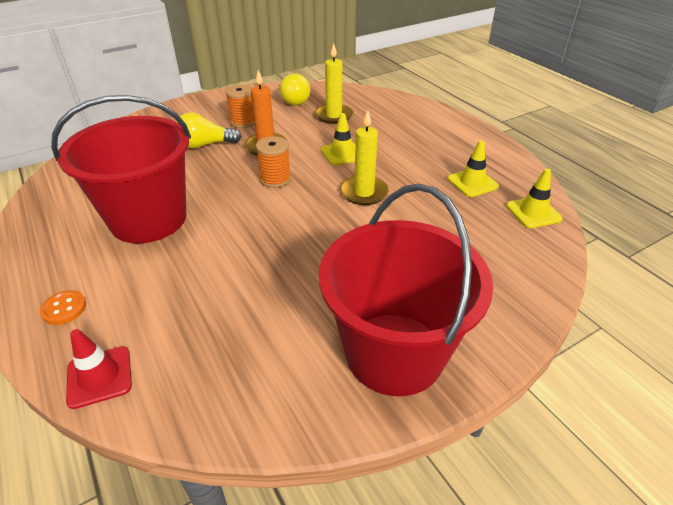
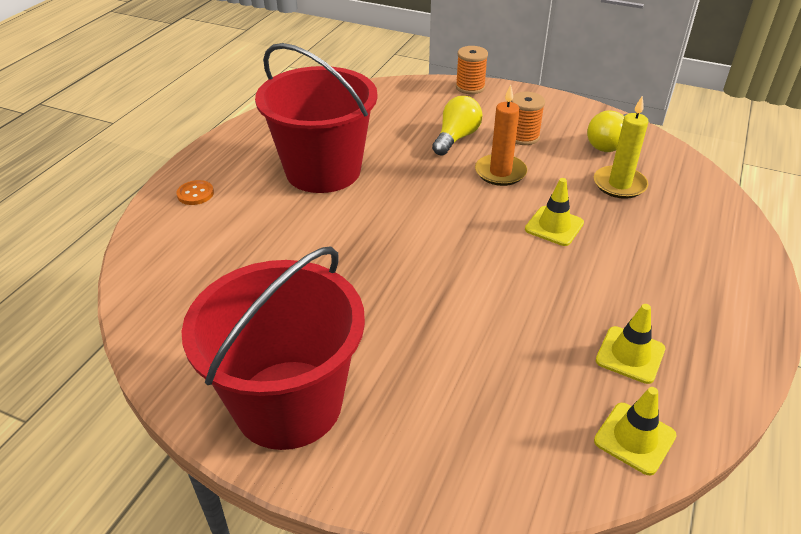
camera: 55 degrees right, 0 degrees up
red traffic cone [66,329,132,409] -> none
yellow light bulb [176,112,242,148] -> yellow light bulb turned 75 degrees clockwise [432,96,483,156]
orange spool [256,136,291,188] -> orange spool moved to [456,46,488,94]
yellow candle [340,110,389,205] -> none

